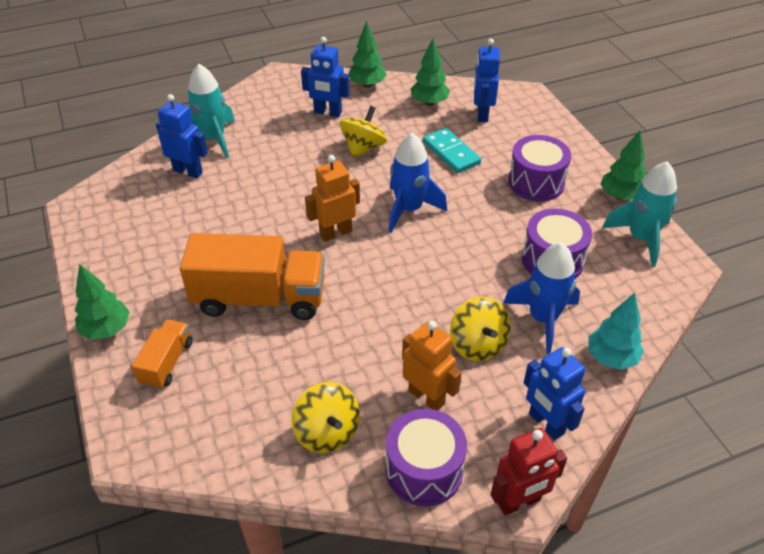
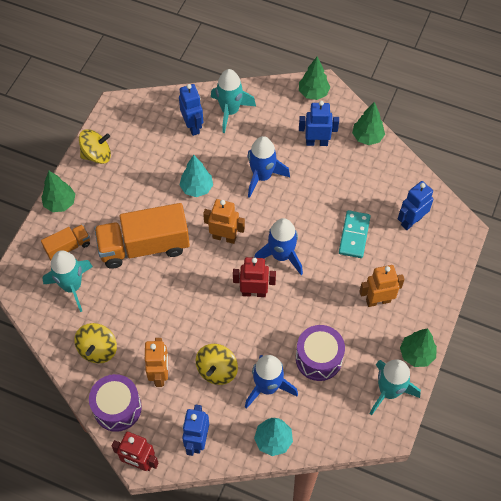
camera: 45 degrees right, 15 degrees up
orange truck [180,233,325,320] -> orange truck turned 120 degrees clockwise [94,203,190,269]
blue robot [301,37,350,117] -> blue robot turned 120 degrees clockwise [299,101,339,146]
yellow spinning top [340,106,387,158] -> yellow spinning top moved to [79,129,111,164]
green tree [411,39,450,106] -> green tree moved to [299,57,330,100]
purple drum [508,135,571,202] -> orange robot [359,265,405,307]
none -> turquoise rocket [43,250,93,312]
none -> turquoise tree [180,155,213,197]
none -> red robot [233,257,276,297]
none -> blue rocket [248,136,290,198]

